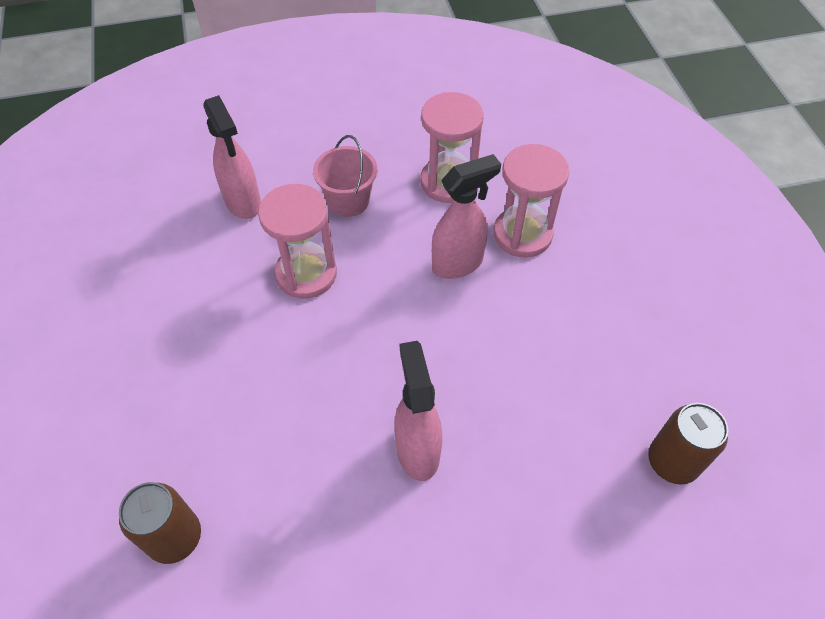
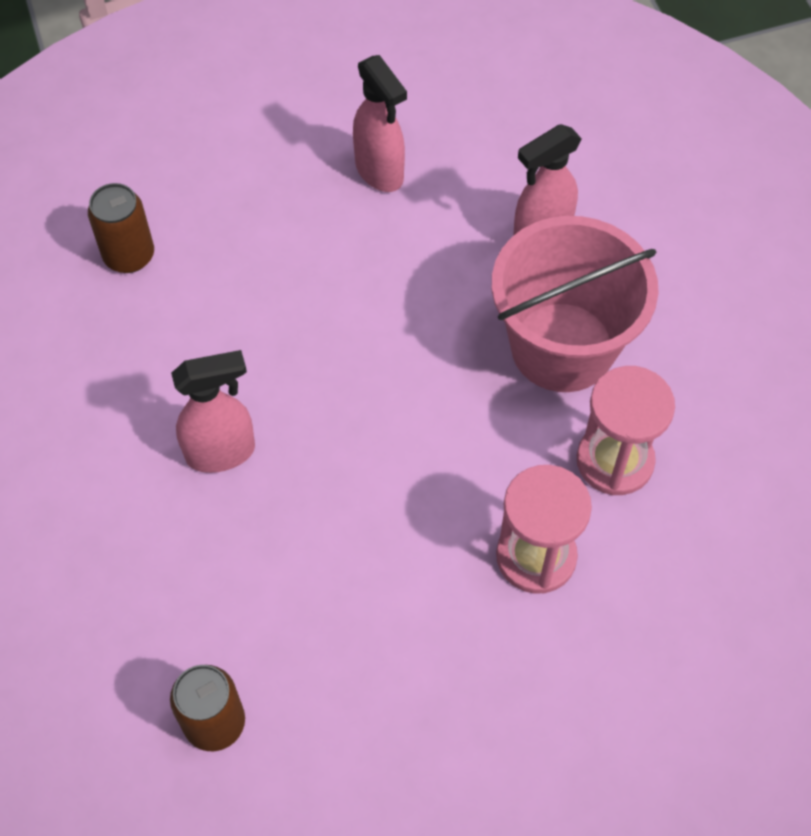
camera: 85 degrees right, 5 degrees up
pink hourglass [258,184,337,299] -> none
pink bucket [313,135,378,217] -> pink bucket [492,216,659,392], size x1.95
pink spray bottle [432,154,501,279] -> pink spray bottle moved to [353,55,407,192]

